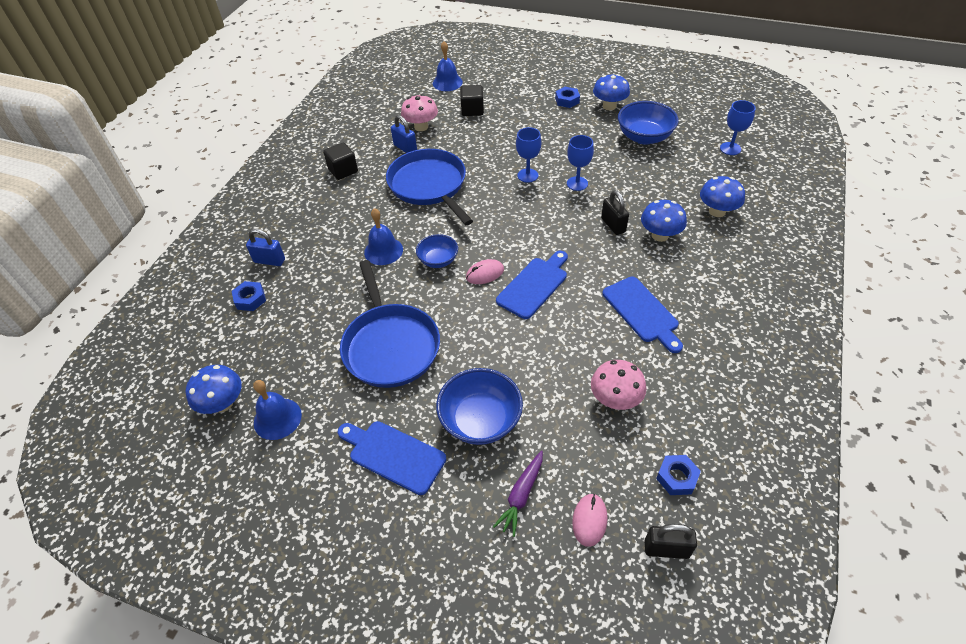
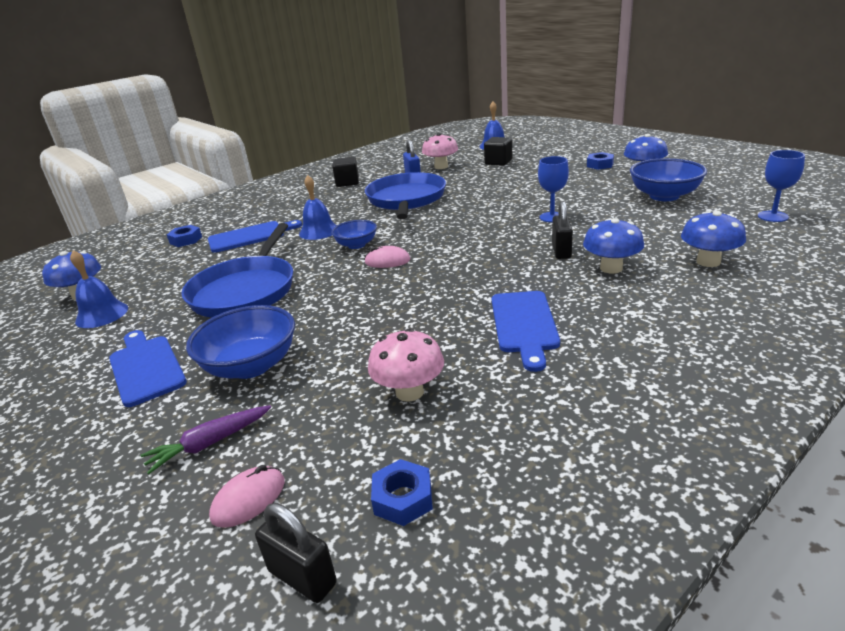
camera: 30 degrees right, 20 degrees down
blue padlock [246,229,285,266] -> none
blue cutting board [496,251,568,319] -> blue cutting board moved to [208,220,302,253]
blue goblet [516,127,541,183] -> none

